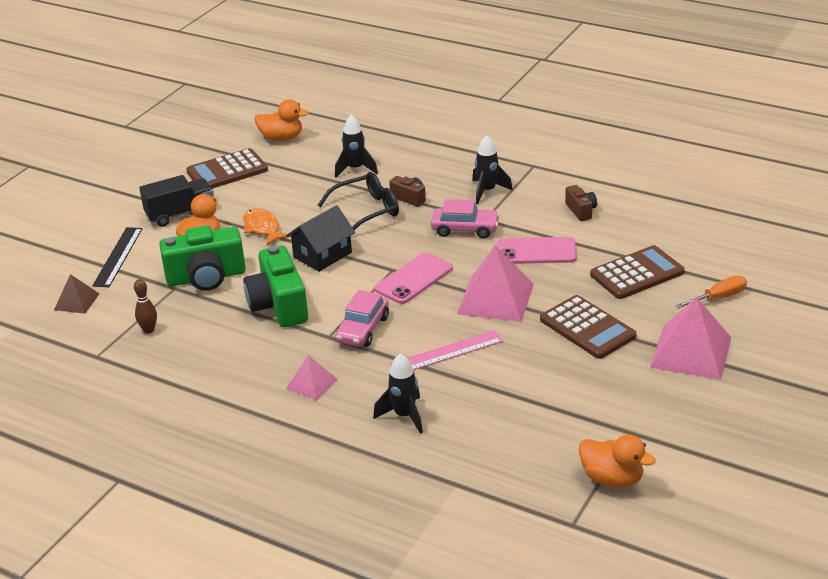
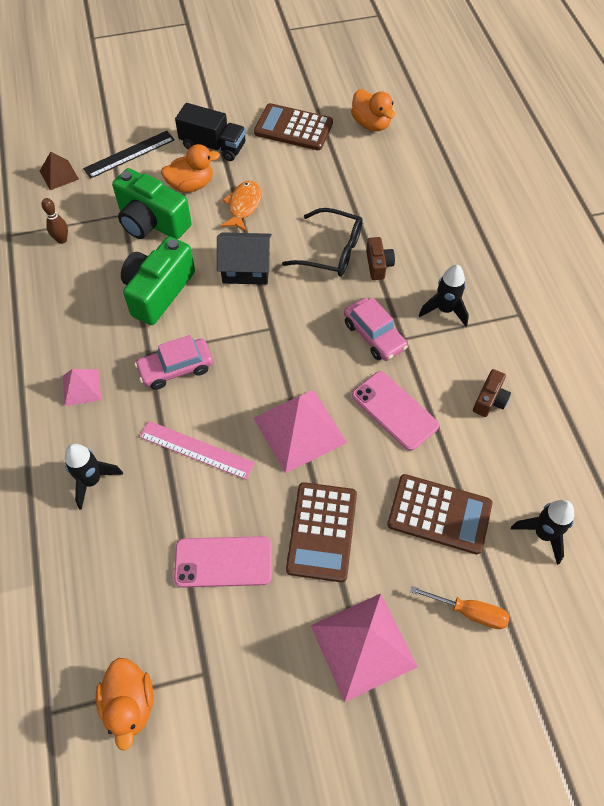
camera: 45 degrees right, 25 degrees up
black rocket [335,115,378,178] -> black rocket moved to [511,500,574,565]
pink phone [375,252,453,304] -> pink phone moved to [174,536,272,588]

